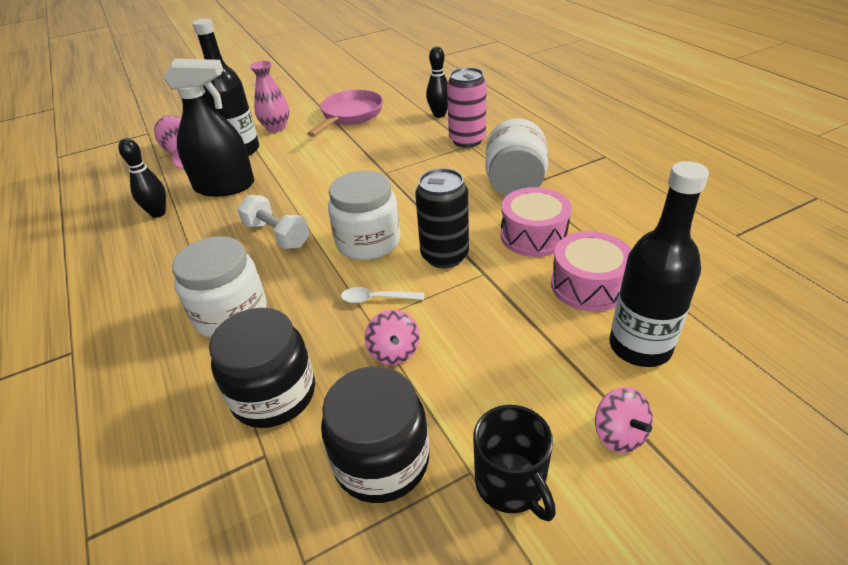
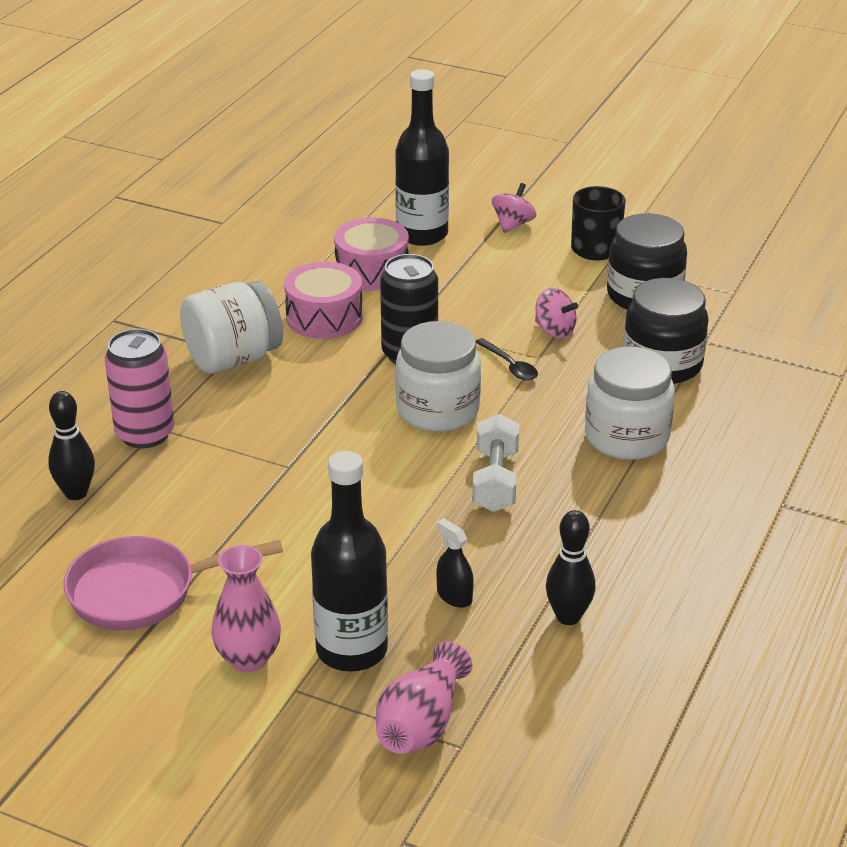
camera: 130 degrees left, 5 degrees down
black spray bottle [163,59,254,197] -> black spray bottle [436,518,474,608], size x0.41
white spoon [341,287,424,303] -> black spoon [476,338,538,380]
pink spinning top [364,310,420,365] -> pink spinning top turned 90 degrees clockwise [535,288,578,338]

